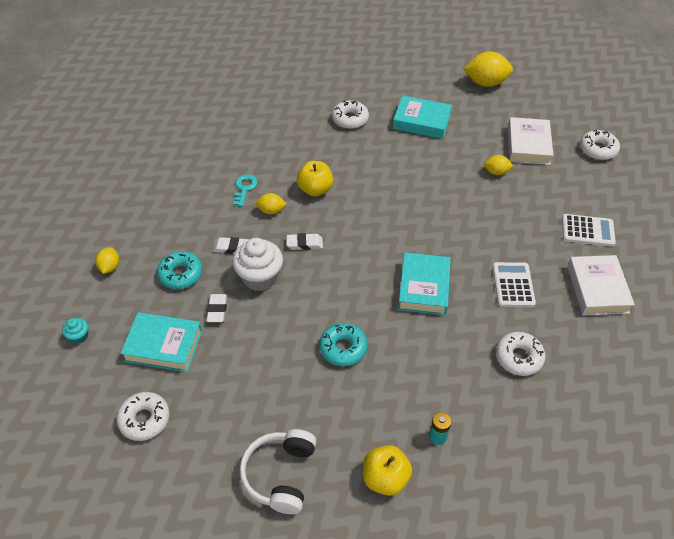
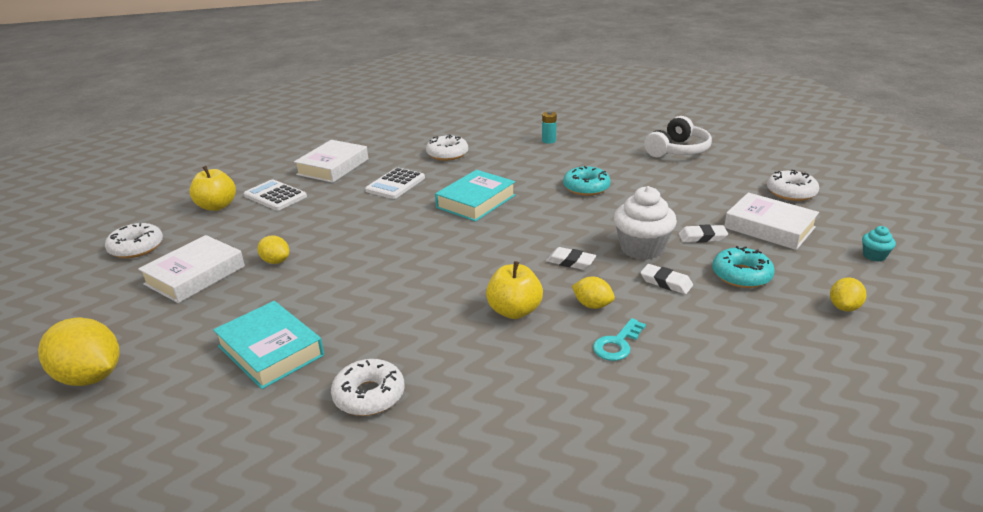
camera: 150 degrees left, 20 degrees down
turquoise book [120,312,202,372] -> white book [724,193,819,250]
white eraser [207,294,227,322] -> white eraser turned 60 degrees clockwise [678,225,728,243]
yellow apple [363,445,412,496] -> yellow apple moved to [189,166,236,211]

